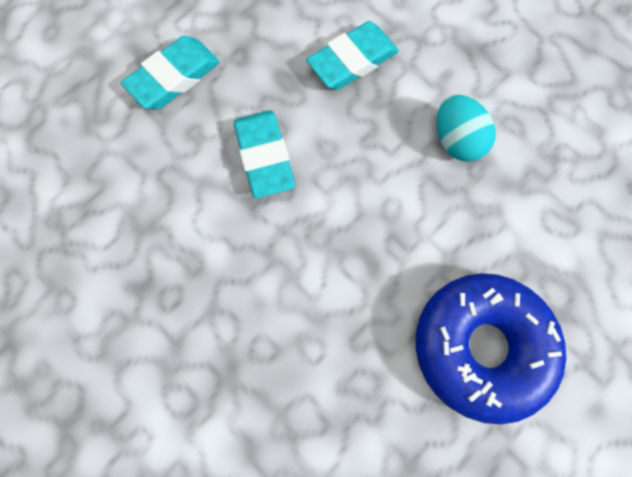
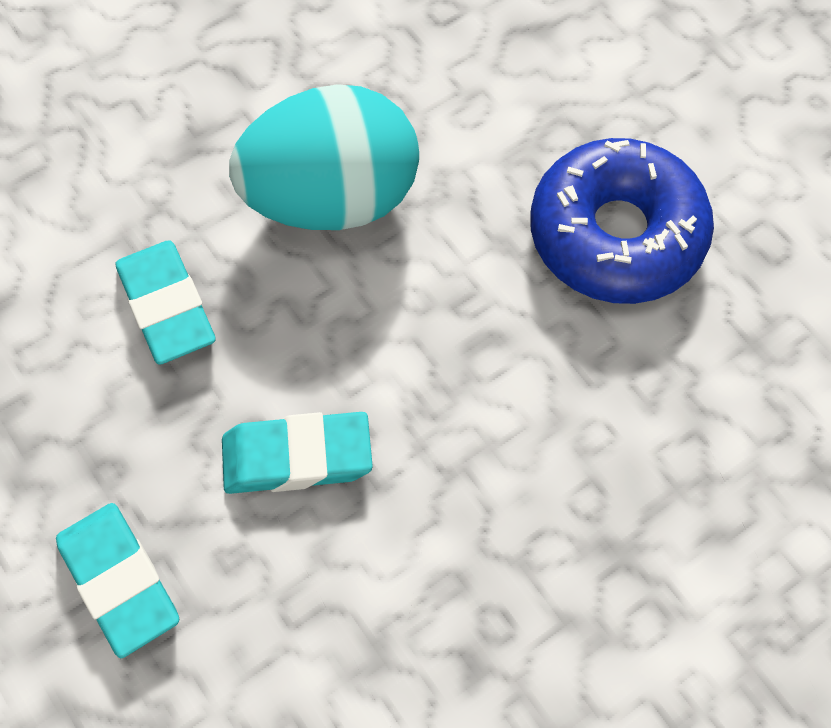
camera: 80 degrees left, 10 degrees down
turquoise egg [437,95,496,162] -> turquoise egg [229,84,419,230], size x1.92

